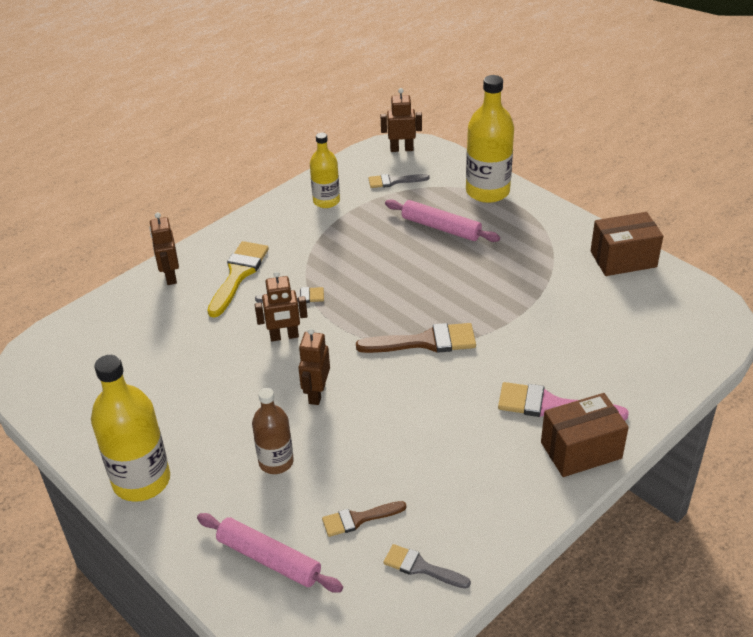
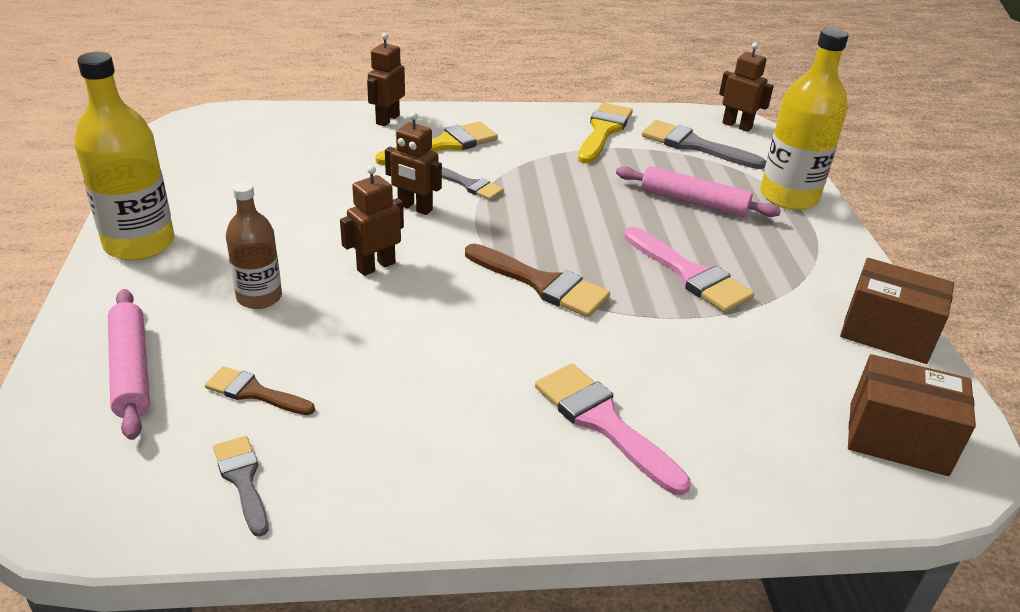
camera: 35 degrees right, 5 degrees down
yellow bottle [310,132,340,208] -> yellow brush [578,103,633,163]
grey brush [369,174,430,188] -> grey brush [642,120,766,169], size x1.64
pink rolling pin [385,199,500,242] -> pink rolling pin turned 45 degrees counterclockwise [616,166,781,217]
brown box [541,393,629,477] -> brown box moved to [848,354,976,476]
none -> pink brush [624,227,754,313]

